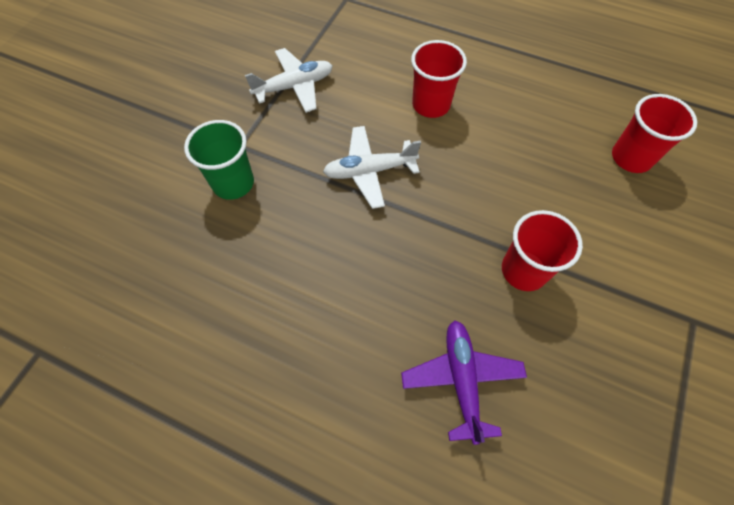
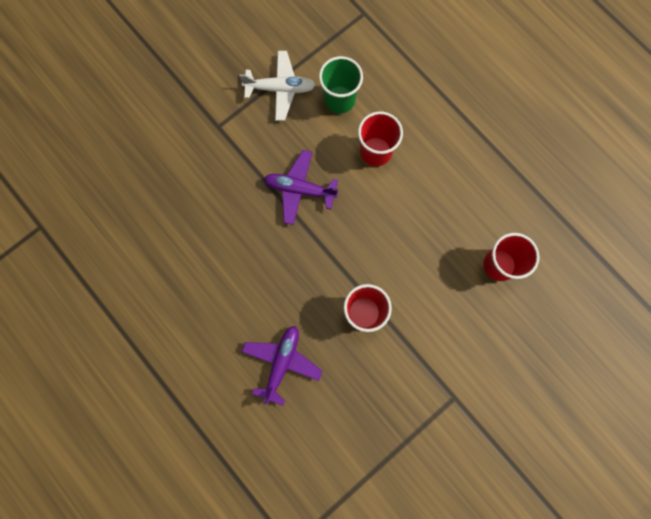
camera: 25 degrees right, 15 degrees up
green cup [184,120,254,200] -> green cup moved to [319,56,363,114]
white plane [323,126,421,209] -> purple plane [264,150,338,225]

